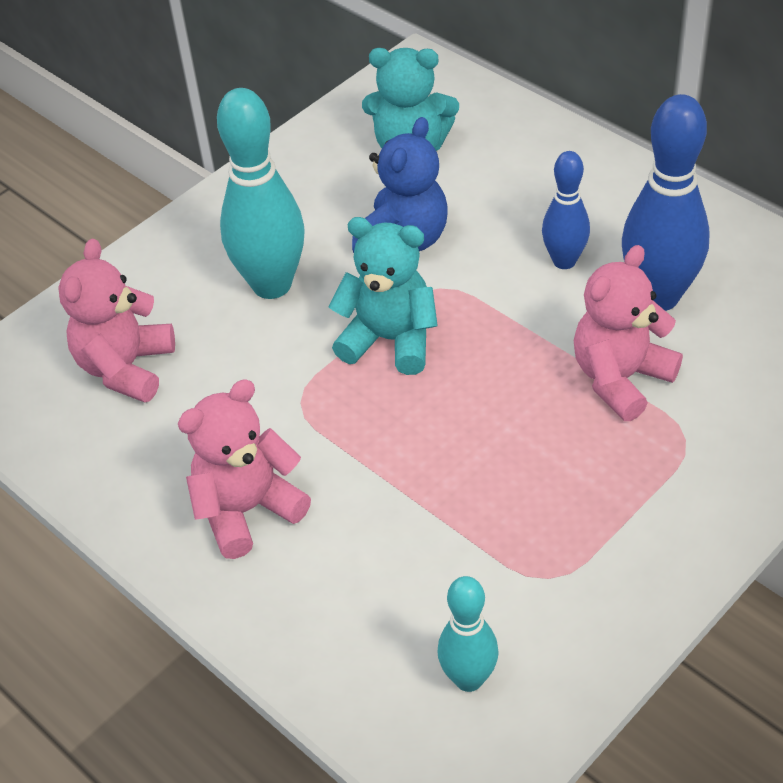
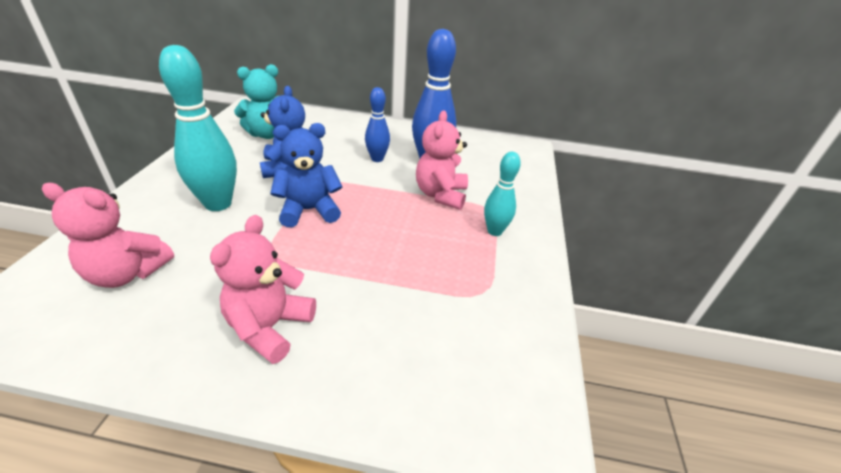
camera: 40 degrees left, 10 degrees down
pink teddy bear [58,239,175,402] -> pink teddy bear turned 60 degrees counterclockwise [42,183,174,288]
turquoise teddy bear [329,217,438,375] -> blue teddy bear [270,123,343,228]
turquoise bowling pin [438,576,499,692] -> turquoise bowling pin moved to [484,152,521,236]

